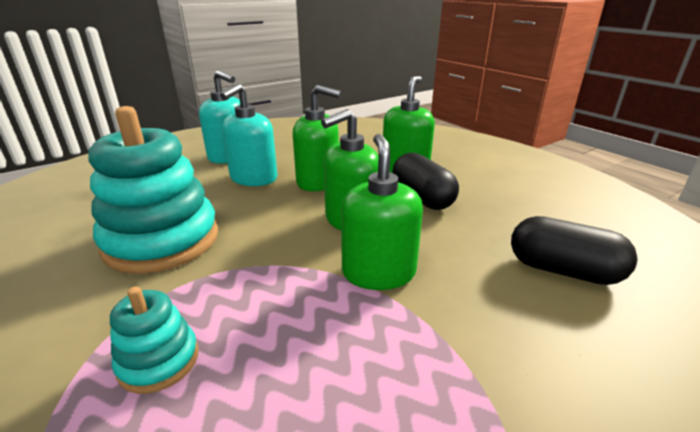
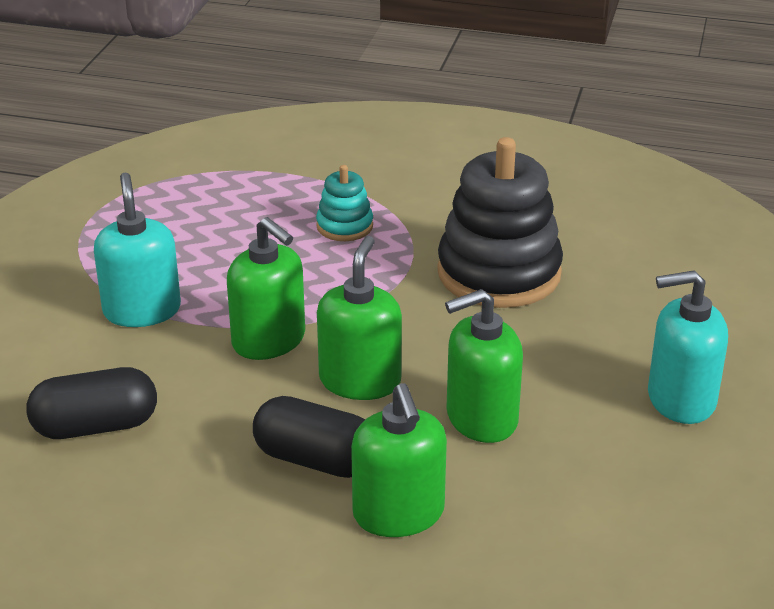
camera: 140 degrees right, 5 degrees up
turquoise stacking toy [88,106,218,274] -> black stacking toy [437,137,563,308]
turquoise soap dispenser [220,83,277,186] -> turquoise soap dispenser moved to [94,172,181,327]

